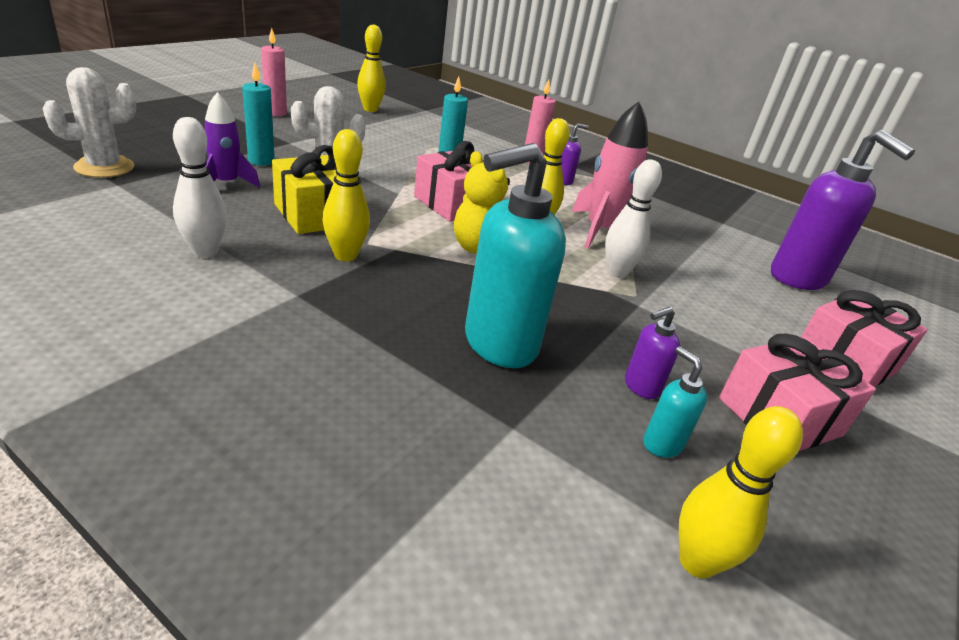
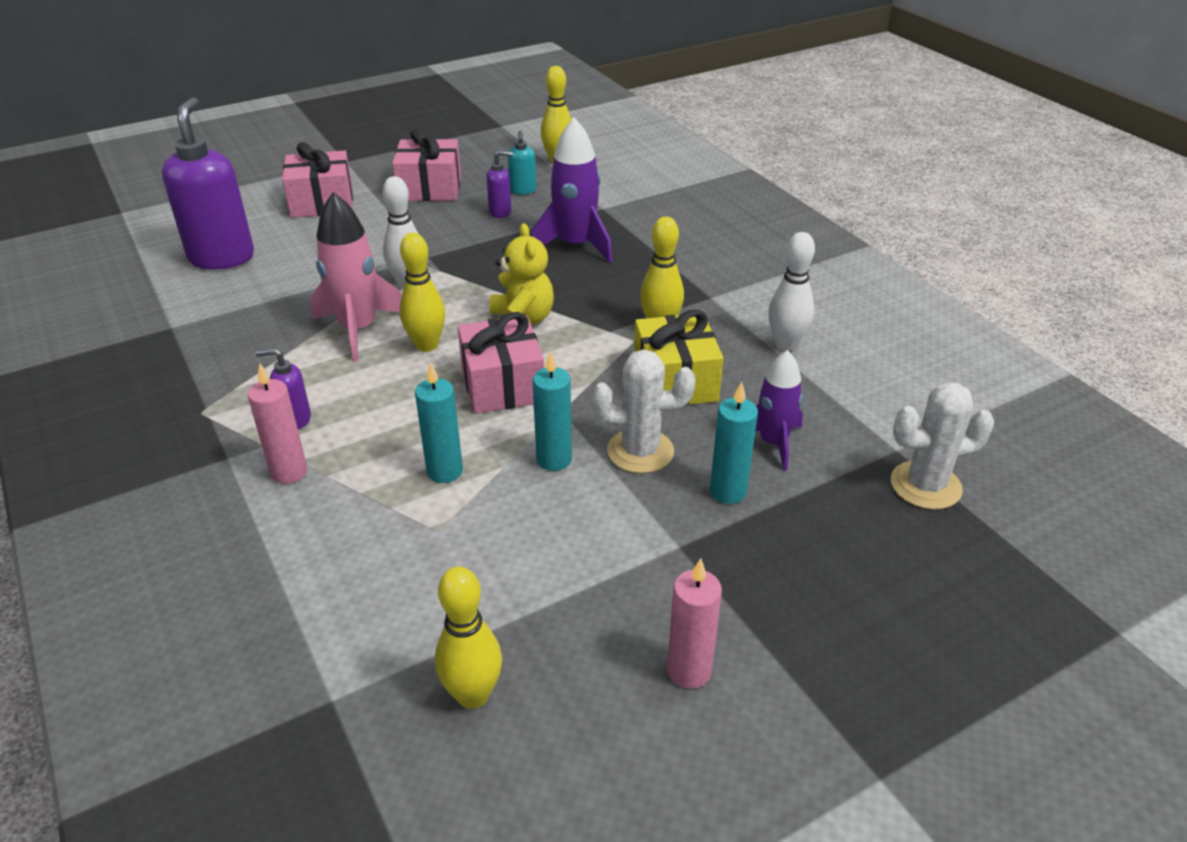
camera: 150 degrees left, 5 degrees up
turquoise soap dispenser [465,143,566,368] -> purple rocket [531,118,613,263]
none -> turquoise candle [533,350,572,471]

